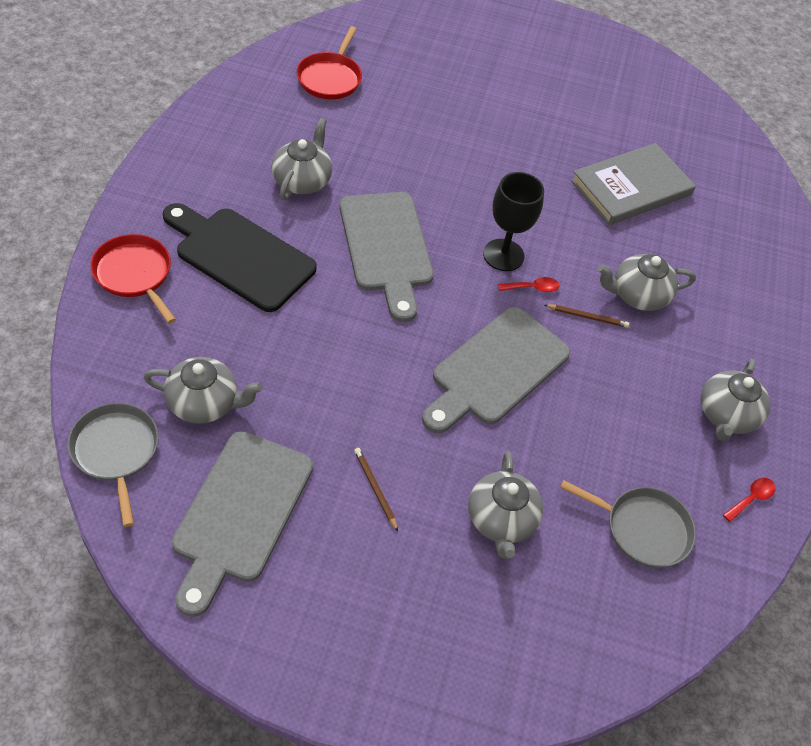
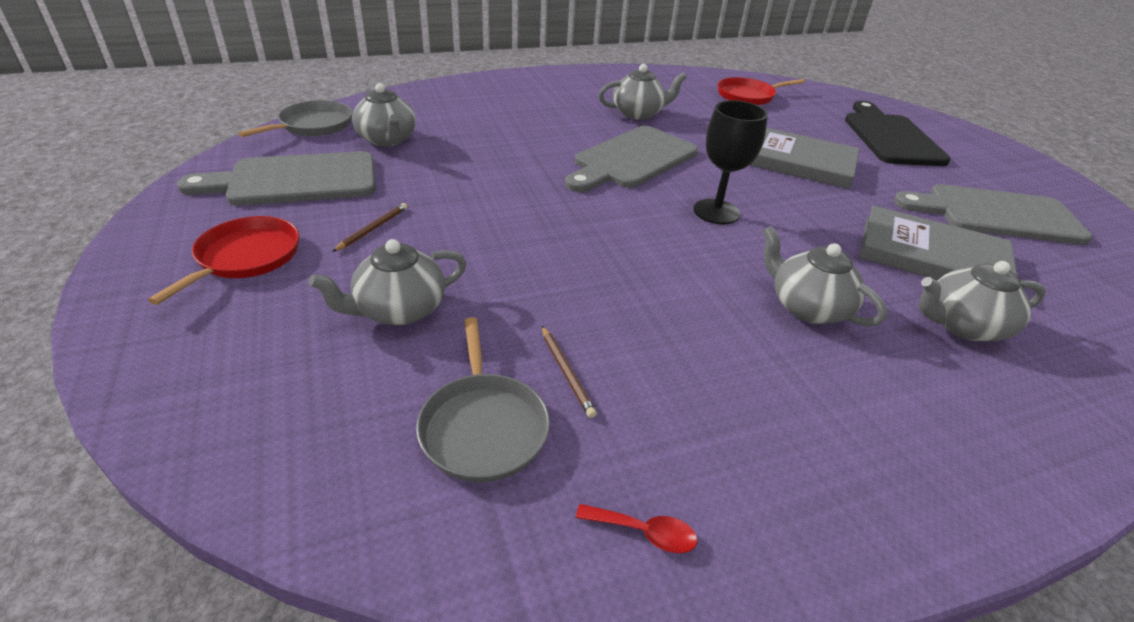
camera: 60 degrees right, 15 degrees down
red pan [91,234,176,324] -> red pan moved to [148,216,299,305]
black cutting board [163,203,317,312] -> black cutting board moved to [845,101,951,166]
grey cutting board [422,307,570,433] -> grey cutting board moved to [894,184,1092,245]
red spoon [498,277,559,292] -> none
brown pencil [545,304,629,328] -> brown pencil moved to [542,326,597,418]
grey teapot [701,359,771,441] -> grey teapot moved to [919,261,1046,341]
none -> grey book [751,128,860,189]

